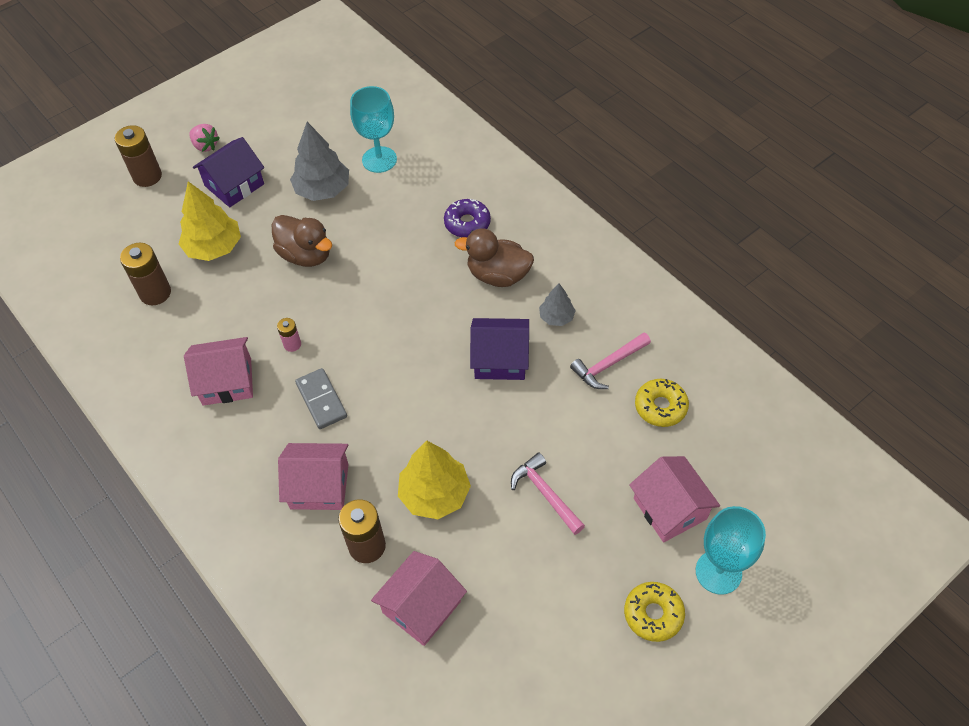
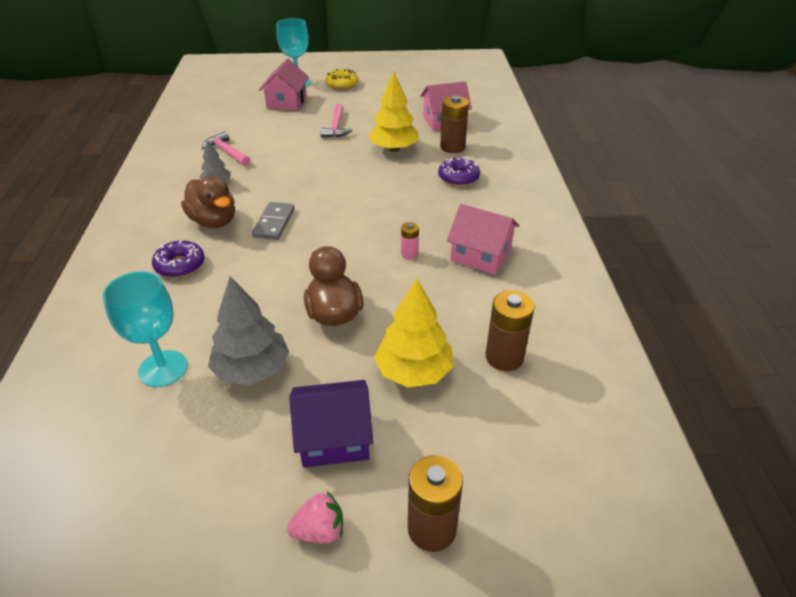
camera: 145 degrees left, 15 degrees down
pink strawberry [189,124,220,152] -> pink strawberry turned 90 degrees clockwise [287,491,343,544]
pink house [278,443,348,510] -> purple donut [438,157,480,186]
grey domino [295,368,347,429] -> grey domino moved to [252,202,295,240]
purple house [470,318,529,380] -> none
pink hammer [570,332,651,389] -> pink hammer turned 135 degrees counterclockwise [202,131,251,166]
yellow donut [635,379,689,427] -> none

